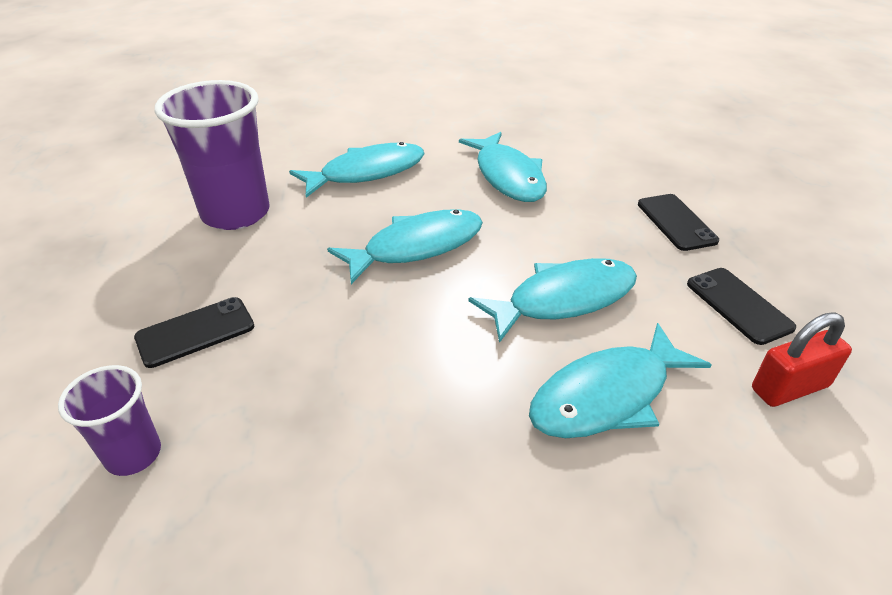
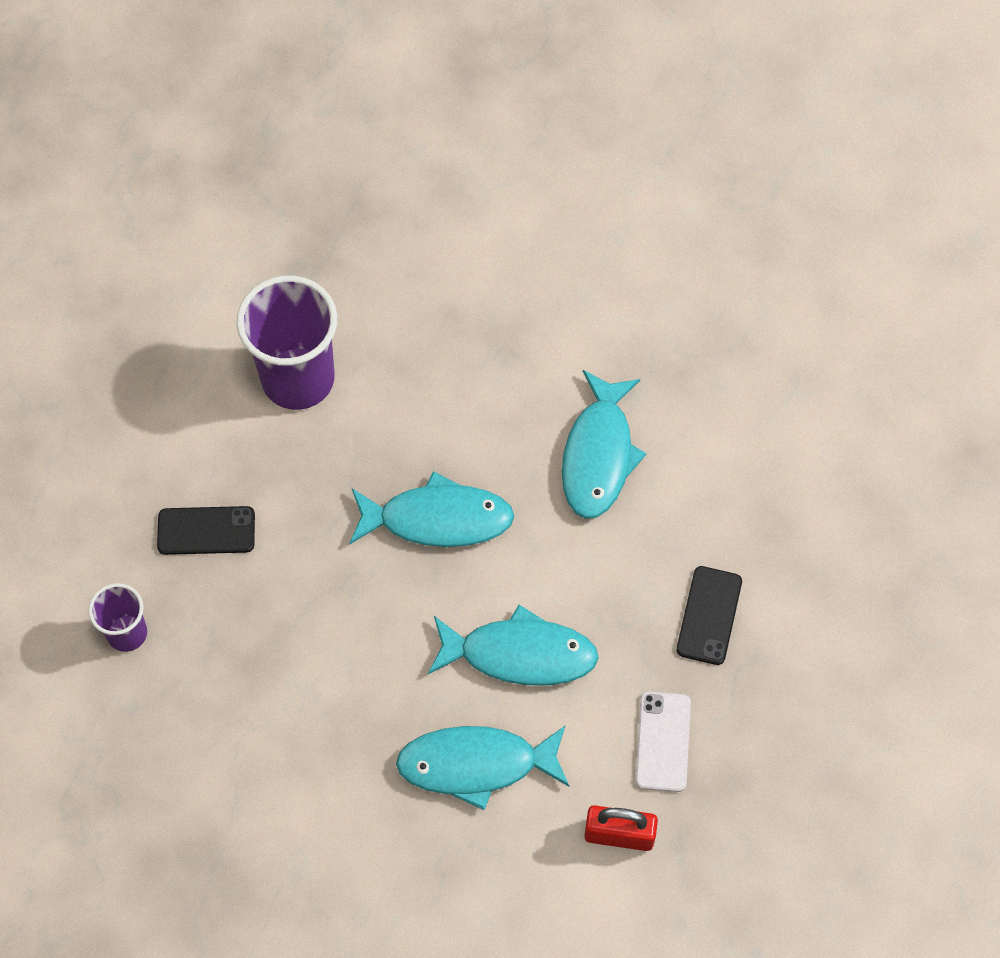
camera: 30 degrees right, 25 degrees up
turquoise fish [289,142,425,198] -> none
black phone [687,268,796,345] -> white phone [635,692,691,792]

